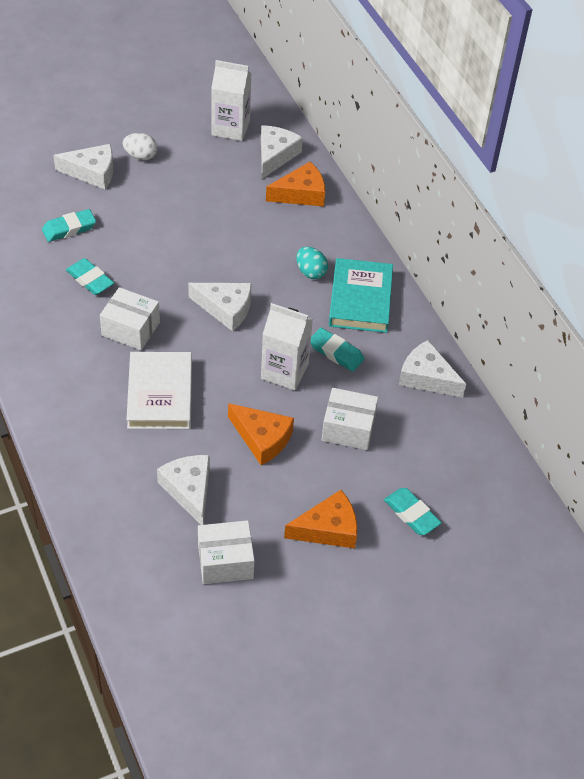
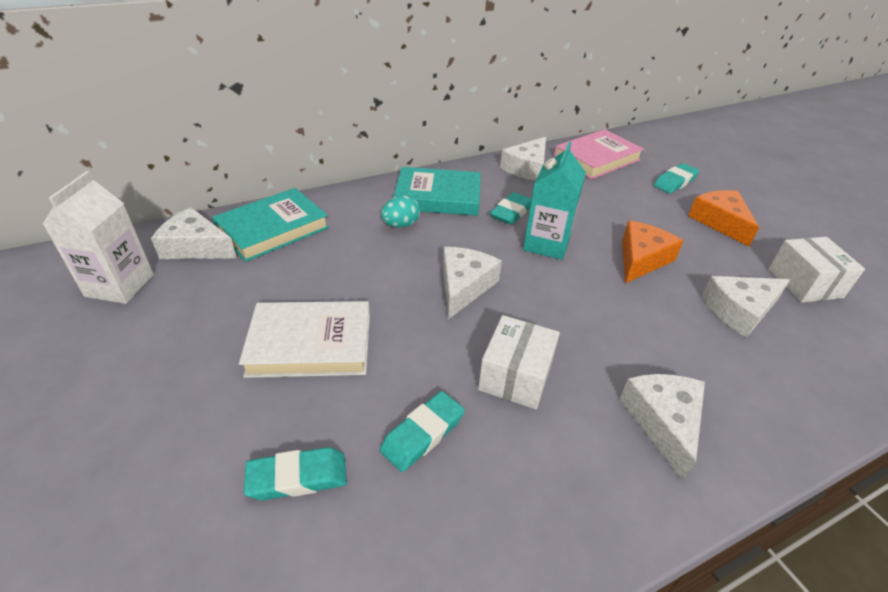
camera: 90 degrees left, 10 degrees down
turquoise eraser [42,209,96,242] -> turquoise eraser turned 75 degrees counterclockwise [244,447,347,500]
white cheese [53,144,113,189] -> white cheese moved to [620,374,705,481]
white egg [123,133,157,160] -> none
white book [126,352,192,429] -> white book moved to [239,301,370,378]
white carton [261,303,313,390] -> turquoise carton [523,142,586,260]
orange cheese [266,162,325,206] -> turquoise book [212,188,329,262]
white box [322,388,378,450] -> none
none -> pink book [554,129,644,179]

